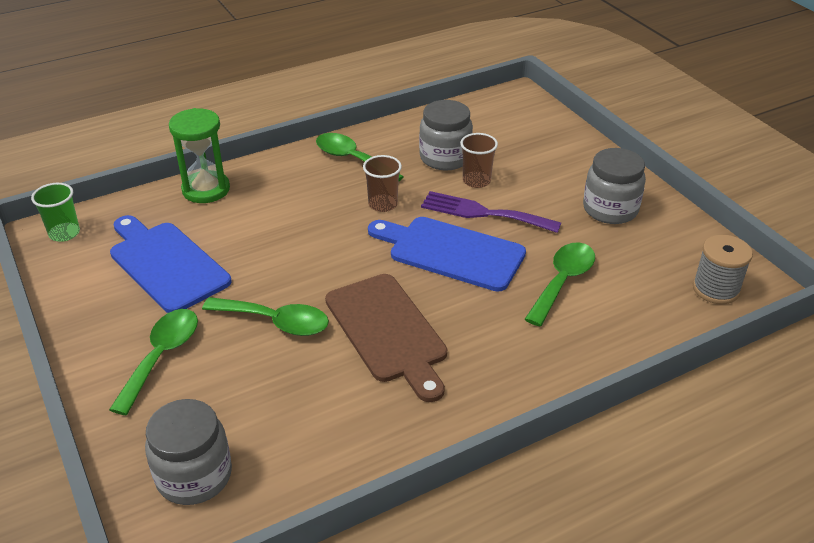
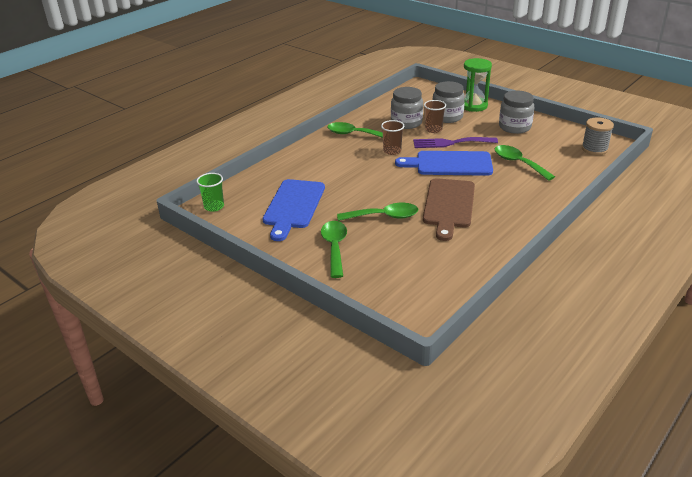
camera: 20 degrees left, 5 degrees down
blue cutting board [110,215,231,313] -> blue cutting board turned 105 degrees counterclockwise [263,179,325,241]
grey jar [145,399,232,505] -> grey jar moved to [433,81,465,123]
green hourglass [169,108,230,203] -> green hourglass moved to [464,58,492,112]
brown cutting board [325,274,447,402] -> brown cutting board turned 60 degrees clockwise [423,178,475,241]
green spoon [524,242,595,326] -> green spoon turned 45 degrees counterclockwise [495,145,555,181]

